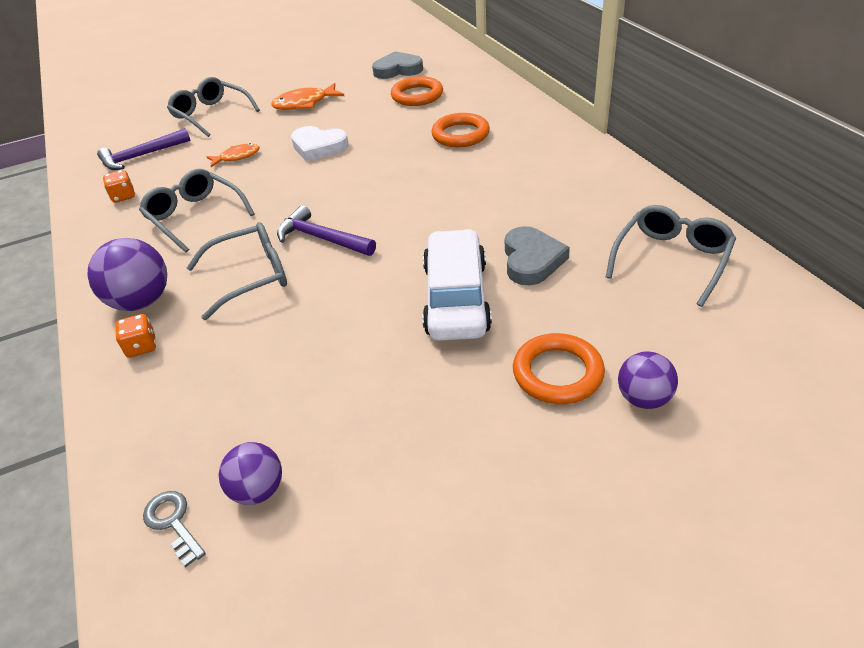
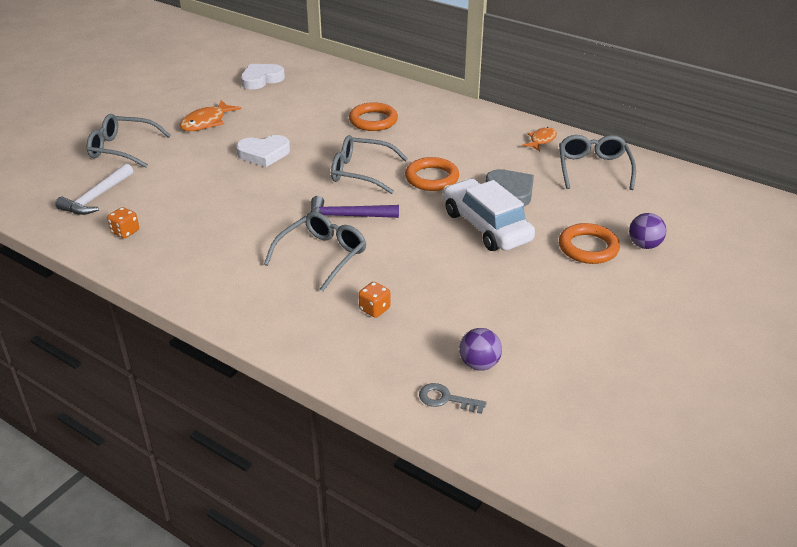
camera: 35 degrees left, 5 degrees down
purple ball [87,238,167,311] -> none
purple hammer [97,128,190,170] -> white hammer [55,164,133,215]
orange dice [115,314,156,358] -> orange dice moved to [358,282,391,318]
grey glasses [139,169,255,252] -> grey glasses moved to [331,135,408,194]
orange fish [206,143,259,167] -> orange fish moved to [522,127,557,151]
grey heart [372,51,423,79] -> white heart [241,64,285,89]
orange ring [391,76,443,106] -> orange ring moved to [405,157,459,191]

